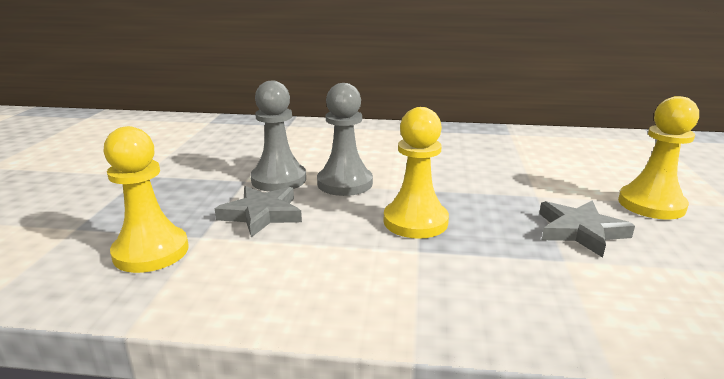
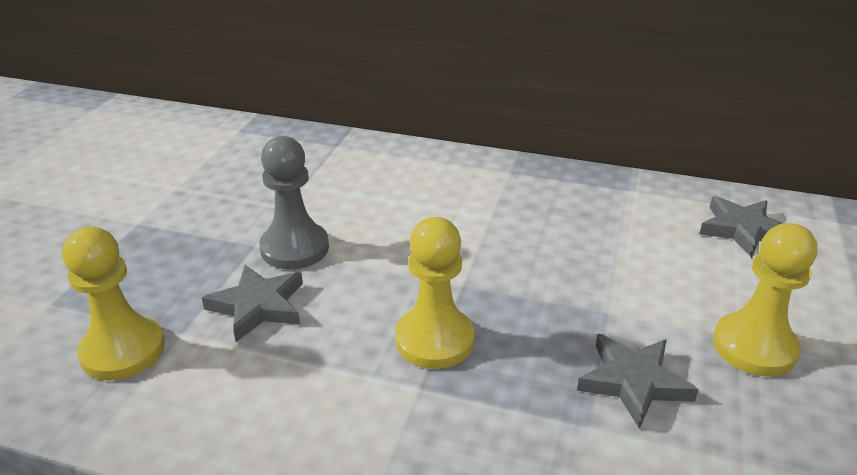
camera: 10 degrees right, 10 degrees up
grey pawn [317,83,373,196] -> none
none -> grey star [699,196,783,258]

